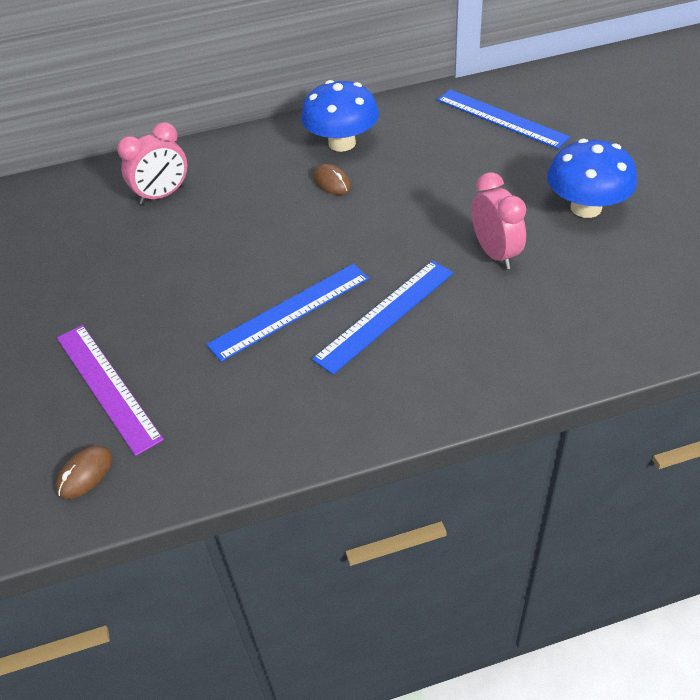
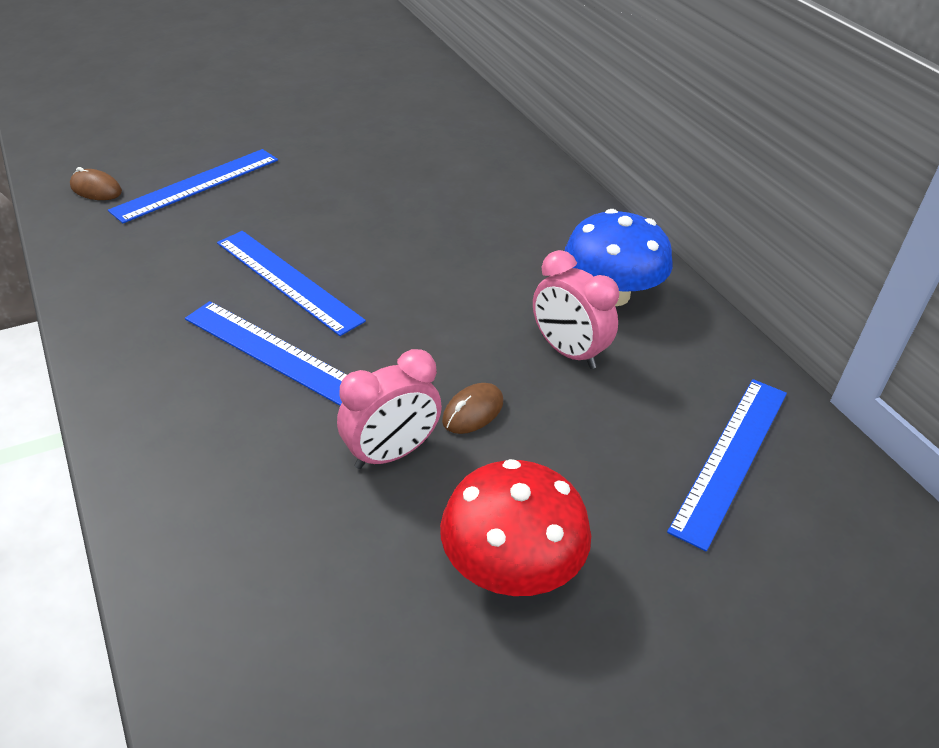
camera: 75 degrees right, 5 degrees down
purple ruler [57,325,164,456] -> blue ruler [108,149,278,223]
pink clock [117,122,187,205] -> pink clock moved to [533,250,619,369]
brown mouse [313,163,351,195] -> brown mouse moved to [442,383,503,434]
blue mushroom [547,139,637,218] -> red mushroom [440,459,591,596]

